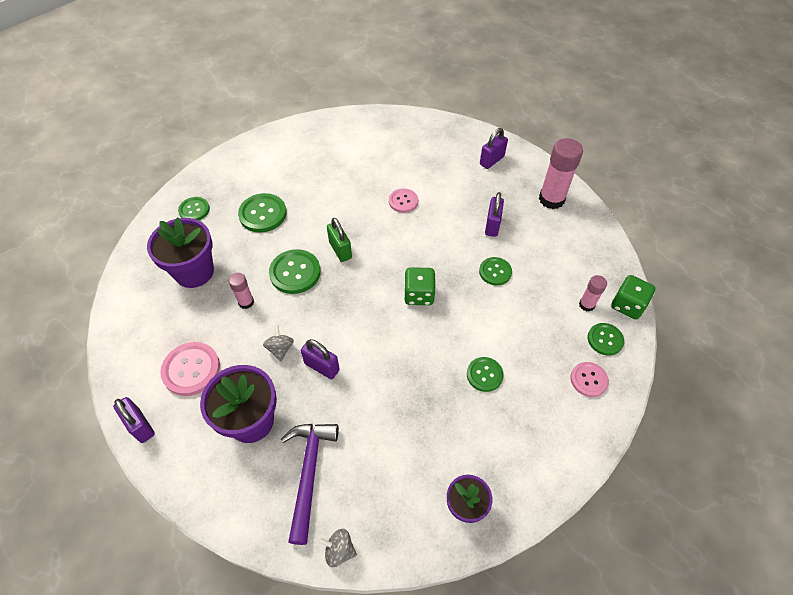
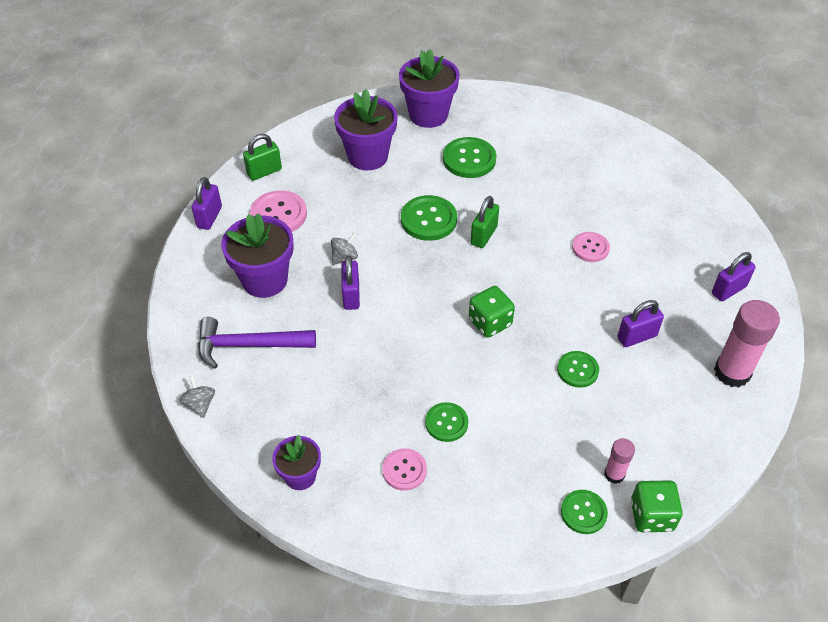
camera: 55 degrees right, 5 degrees down
green button [178,197,210,220] -> purple flower pot [399,49,460,128]
pink glue stick [229,273,254,309] -> none
purple hammer [281,424,339,545] -> purple hammer turned 150 degrees counterclockwise [198,317,316,368]
purple padlock [480,128,508,169] -> purple padlock turned 45 degrees counterclockwise [712,252,756,301]
pink button [570,362,609,397] -> pink button moved to [382,448,427,491]
none -> green padlock [243,134,282,181]

